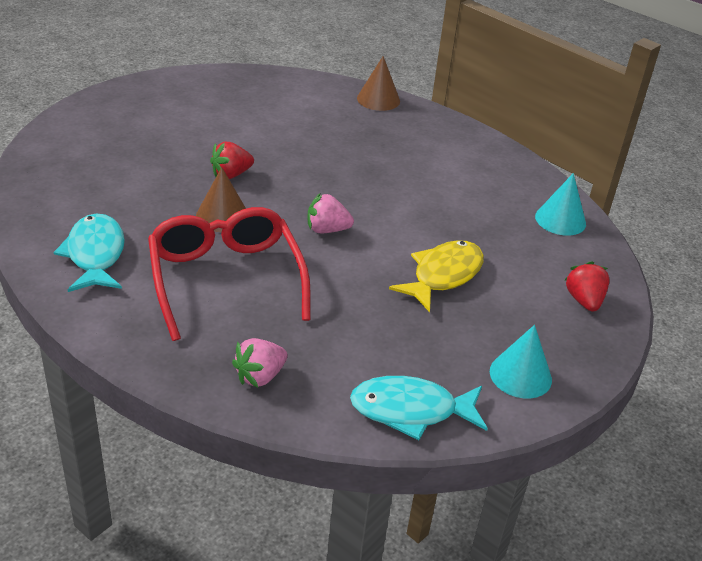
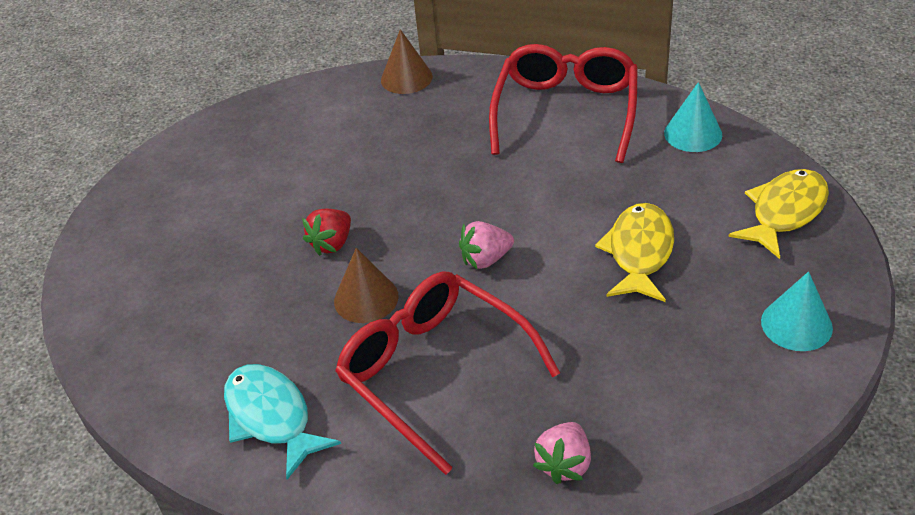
camera: 20 degrees left, 5 degrees up
turquoise fish [350,376,488,440] -> none
red strawberry [564,261,610,312] -> yellow fish [728,169,829,259]
none -> red glasses [489,44,638,163]

